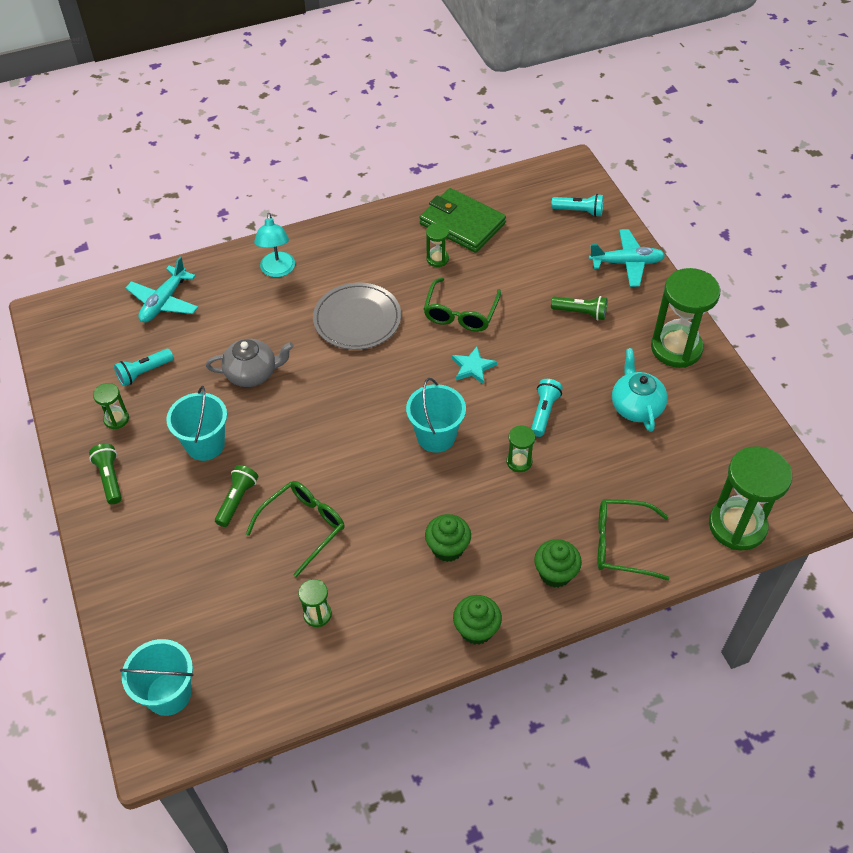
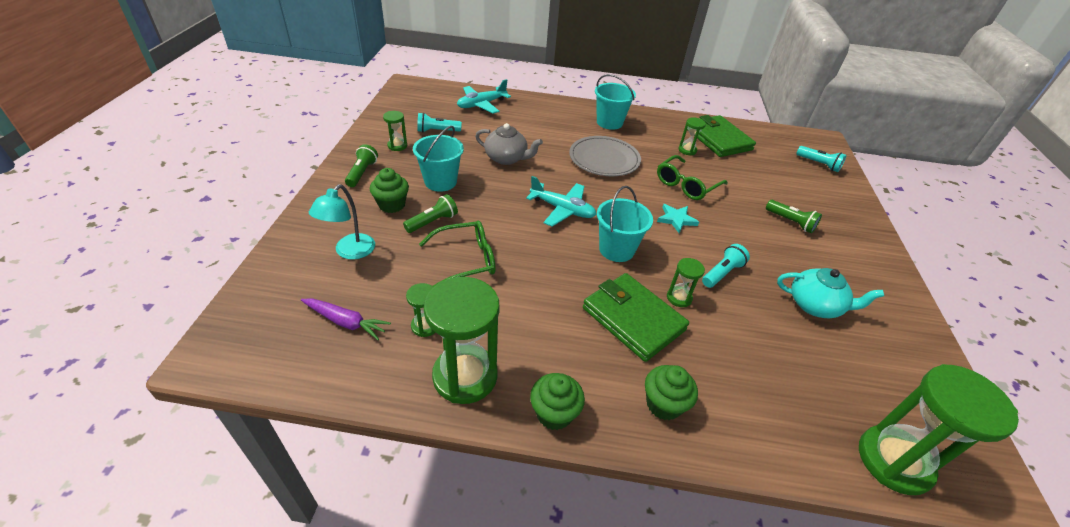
camera: 25 degrees right, 10 degrees down
turquoise bucket [120,639,194,716] -> turquoise bucket moved to [595,74,636,130]
turquoise lamp [254,213,295,277] -> turquoise lamp moved to [309,184,375,260]
green cupcake [425,514,471,562] -> green cupcake moved to [370,168,409,213]
turquoise plane [589,229,665,287] -> turquoise plane moved to [526,176,597,227]
green glasses [598,499,670,580] -> none
turquoise teapot [612,348,668,432] -> turquoise teapot turned 90 degrees clockwise [777,268,884,318]
green hourglass [651,268,720,368] -> green hourglass moved to [424,277,500,404]
none -> purple carrot [301,298,391,340]
none -> green wallet [583,273,689,362]

